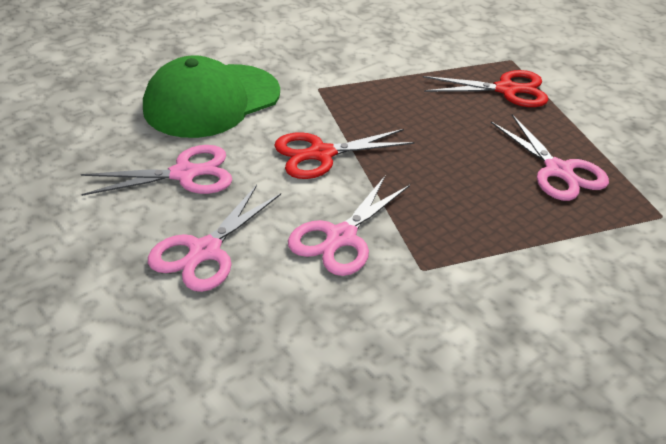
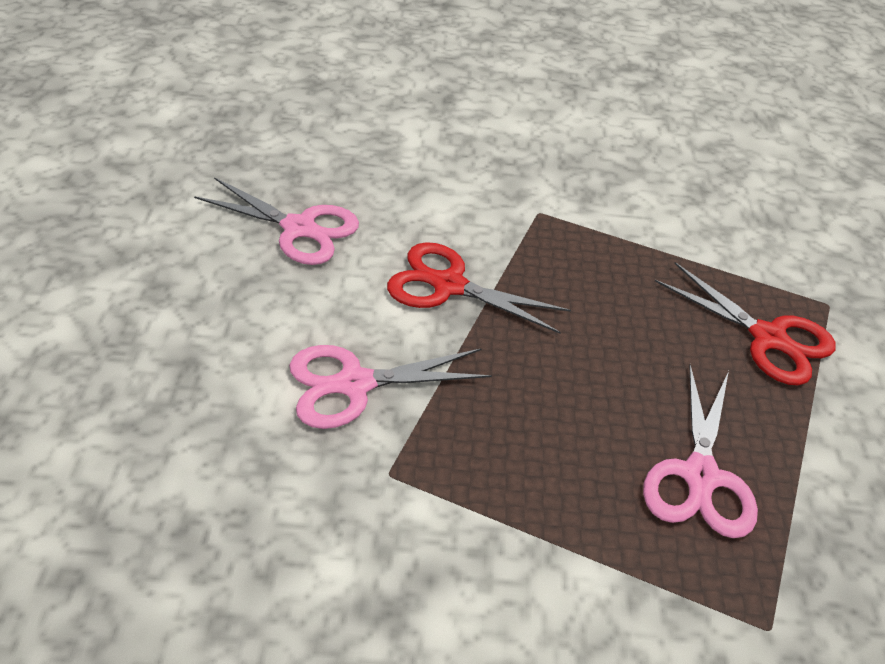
camera: 40 degrees right, 5 degrees up
green cap [143,55,280,138] -> none
pink scissors [148,185,281,292] -> none

